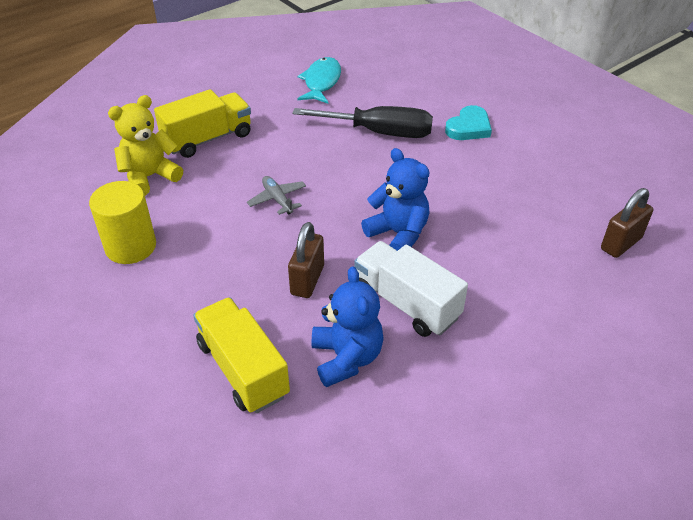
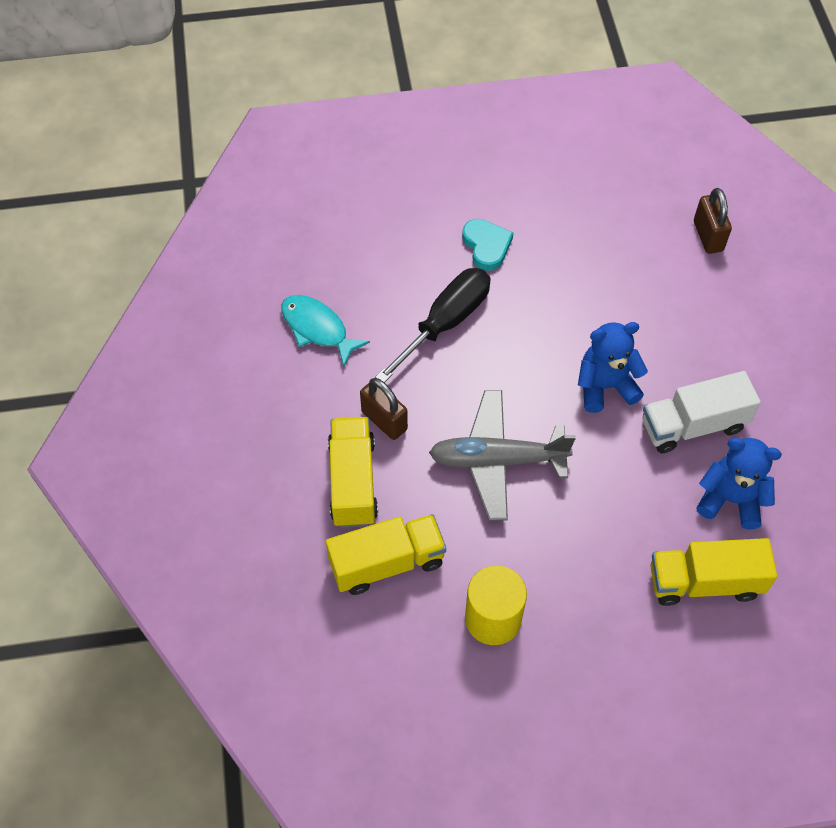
camera: 60 degrees left, 15 degrees up
yellow teddy bear [108,95,183,196] -> yellow truck [326,514,446,595]
grey plane [247,176,306,215] -> grey plane [429,390,576,521], size x2.08
brown padlock [288,222,324,298] -> brown padlock moved to [360,378,408,440]

